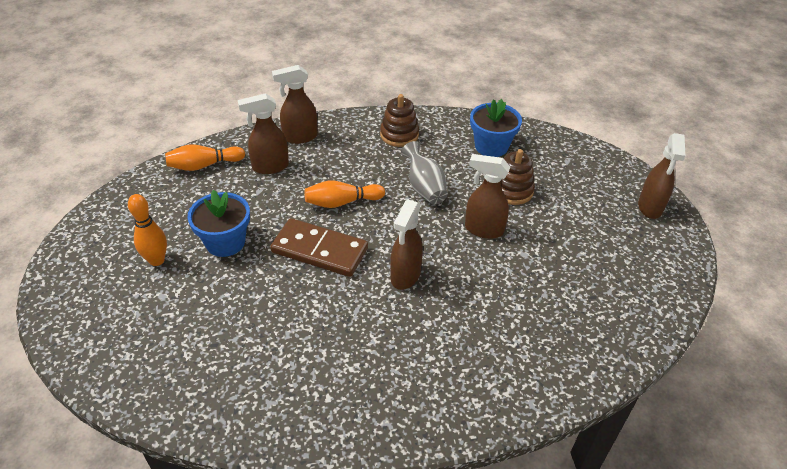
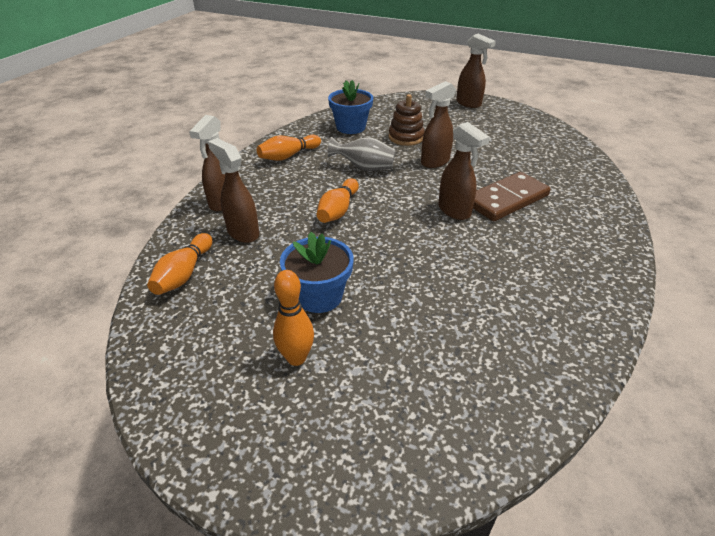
camera: 55 degrees left, 5 degrees down
brown spray bottle [238,93,289,174] -> brown spray bottle turned 120 degrees clockwise [208,138,259,243]
brown domino [270,218,368,277] -> brown domino moved to [473,172,551,221]
brown stacking toy [380,94,419,147] -> orange bowling pin [257,135,321,161]

